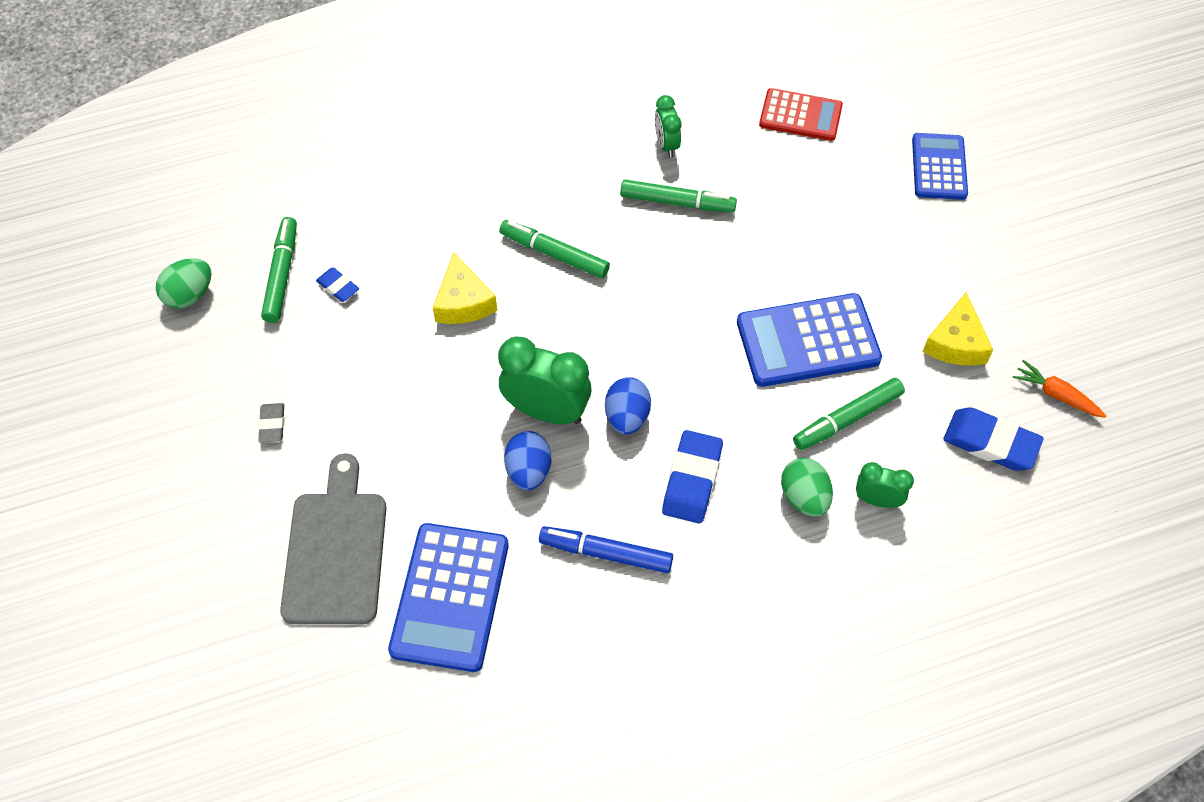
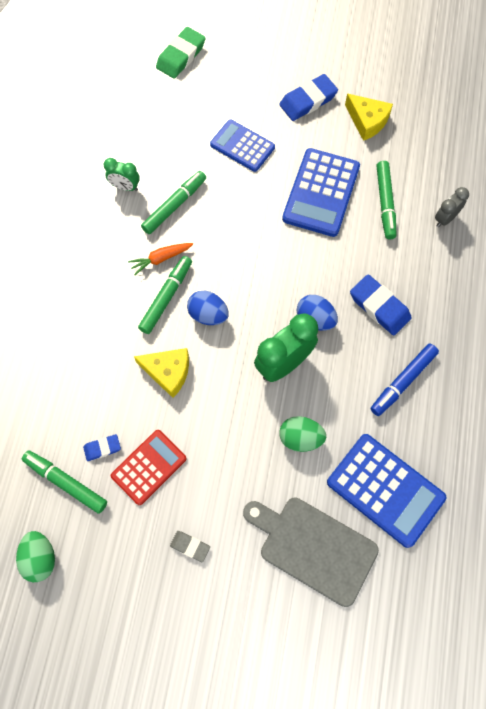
camera: 60 degrees left, 10 degrees up
green marker [499,220,610,278] -> green marker turned 150 degrees clockwise [138,256,192,334]
blue egg [504,431,551,490] -> blue egg moved to [187,290,229,325]
red calculator [759,88,843,141] -> red calculator moved to [111,430,187,505]
green egg [781,458,833,517] -> green egg moved to [279,416,326,452]
green clock [856,462,914,508] -> grey clock [435,187,469,227]
blue calculator [912,133,968,200] -> blue calculator moved to [210,120,275,172]
blue eraser [943,407,1044,471] -> blue eraser moved to [279,74,338,121]
orange carrot [1013,360,1106,418] -> orange carrot moved to [128,243,193,275]
none -> green eraser [156,27,205,79]

